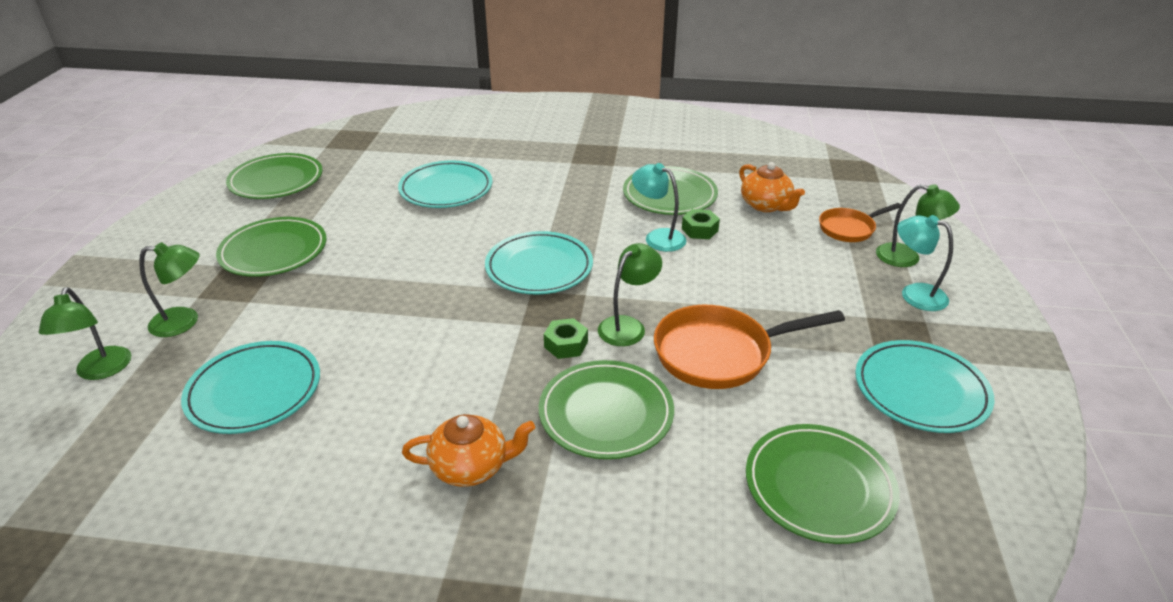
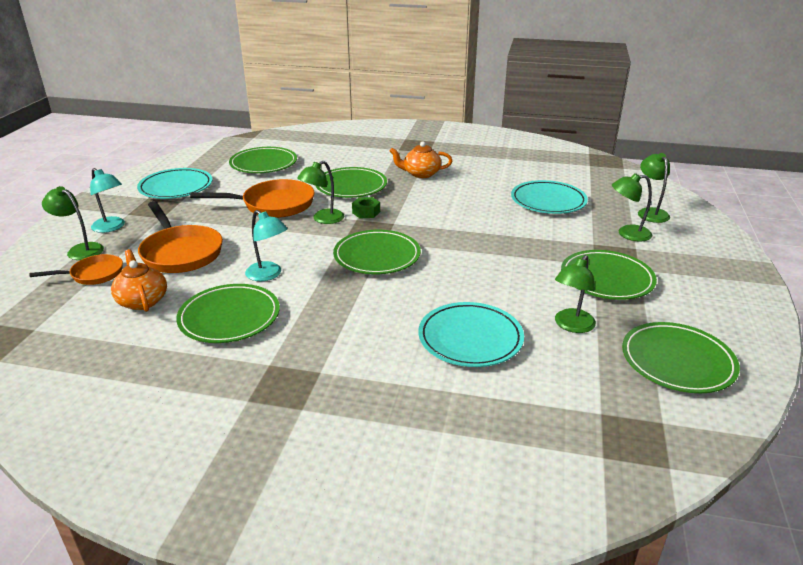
camera: 175 degrees left, 5 degrees down
turquoise plate [485,231,593,295] -> green plate [333,230,421,274]
green nut [682,209,720,239] -> none
none -> orange pan [138,201,223,273]
none -> green lamp [555,255,596,333]

